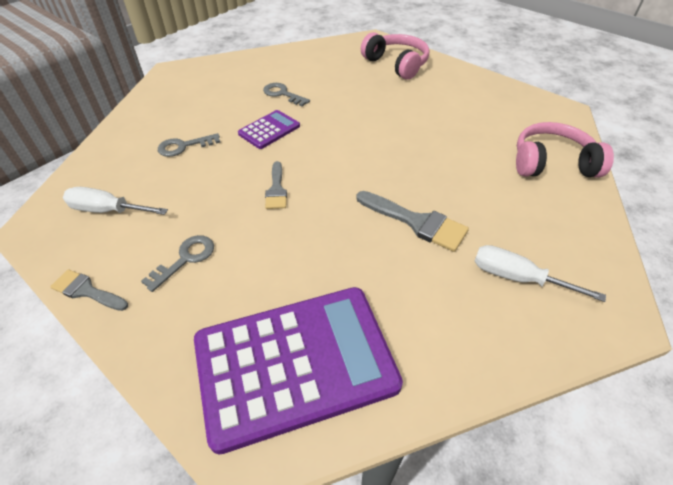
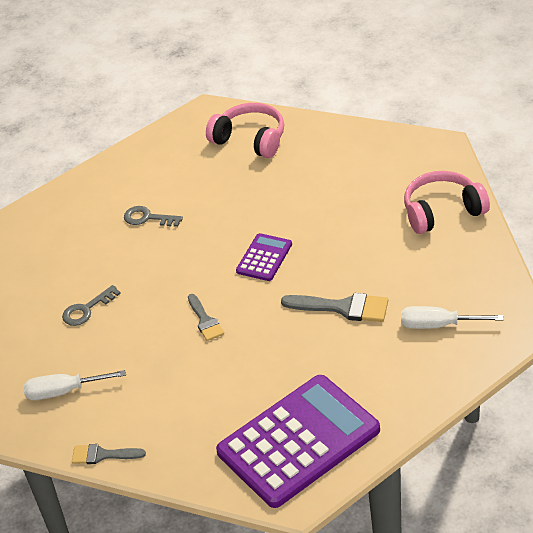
camera: 15 degrees left, 5 degrees down
grey key [141,235,214,292] -> none
purple calculator [238,110,300,149] -> purple calculator moved to [236,233,292,281]

